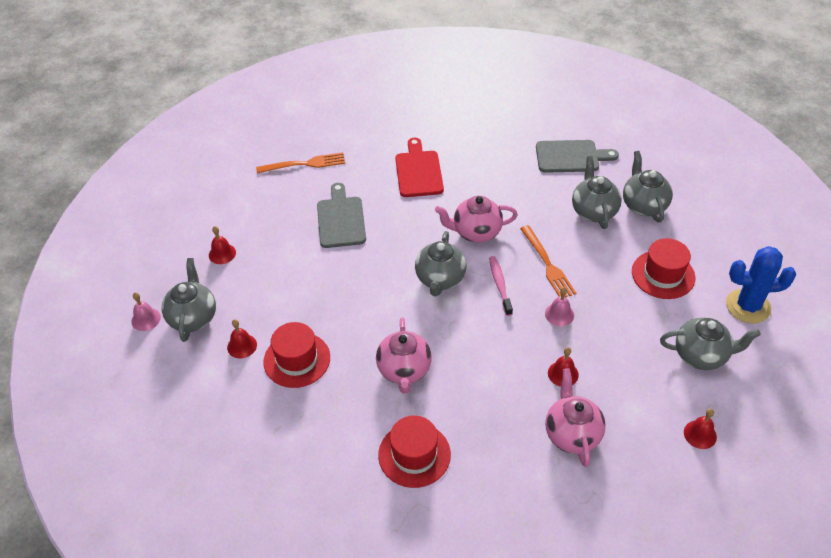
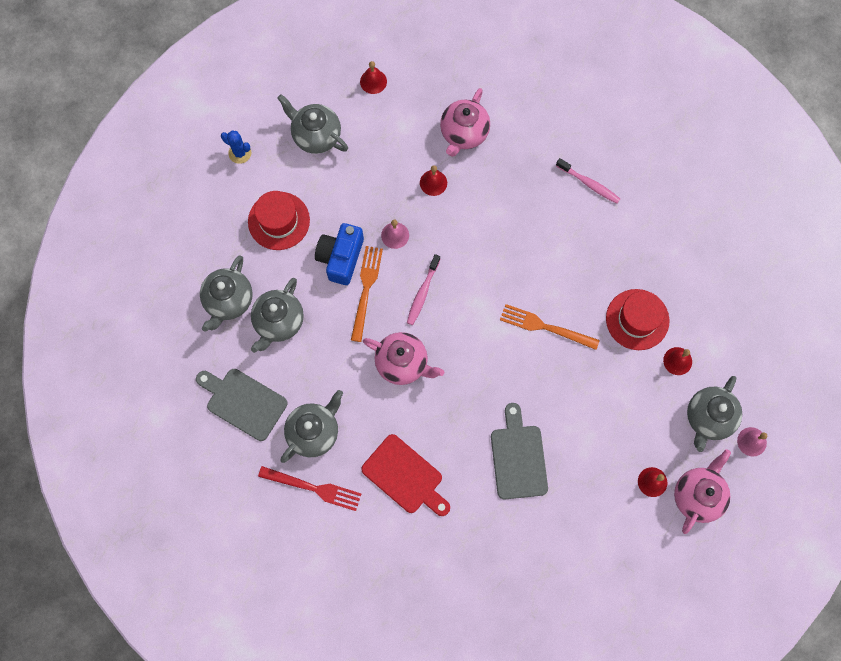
camera: 150 degrees left, 25 degrees up
orange fork [256,152,345,174] -> orange fork moved to [500,304,600,350]
grey cutting board [317,183,366,248] -> grey cutting board turned 150 degrees clockwise [491,403,548,499]
pink teapot [376,317,432,394] -> pink teapot moved to [674,449,731,534]
red hat [378,415,451,488] -> pink toothbrush [556,158,620,204]
red cutting board [395,138,444,197] -> red cutting board turned 75 degrees counterclockwise [361,434,450,516]
grey teapot [415,231,466,296] -> grey teapot moved to [280,390,343,463]
blue cactus [726,246,796,324] -> blue cactus [221,130,251,164], size x0.56
none -> red fork [258,466,361,511]
none -> blue camera [315,223,364,285]

